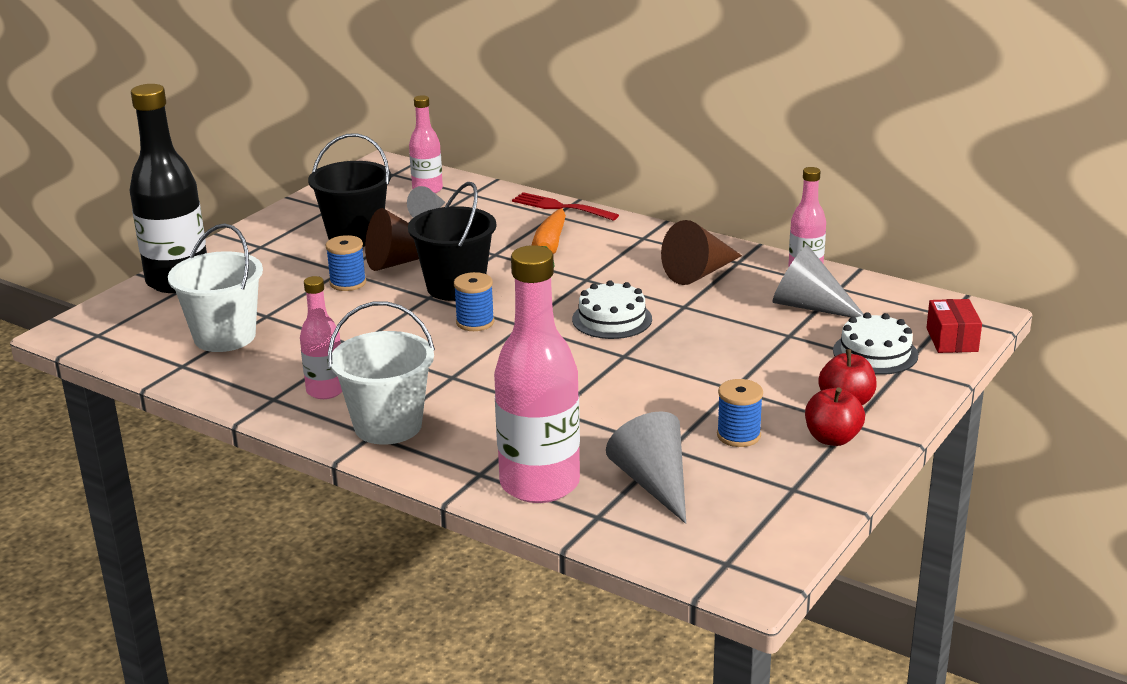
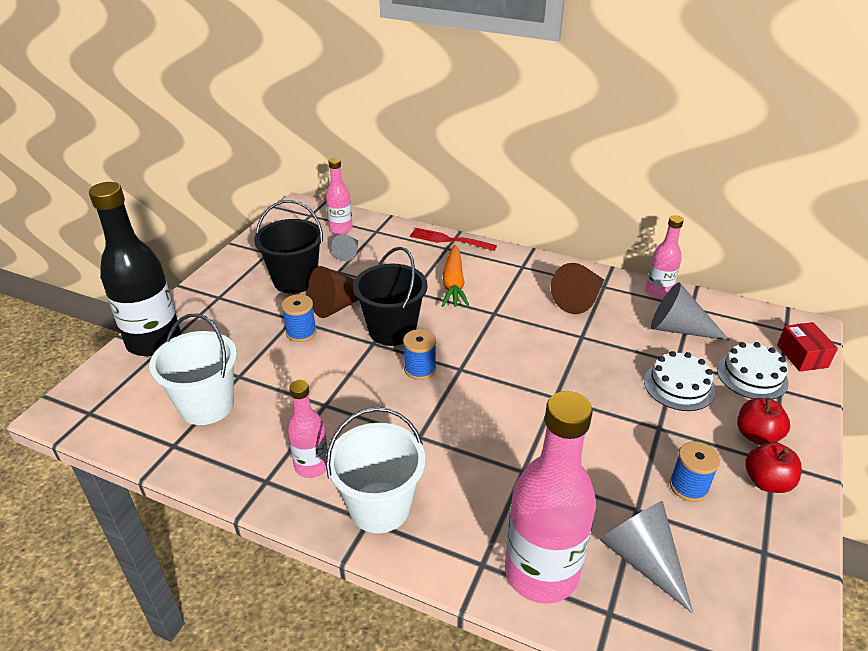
camera: 10 degrees left, 10 degrees up
white cake [572,280,652,339] -> white cake moved to [644,351,715,411]

